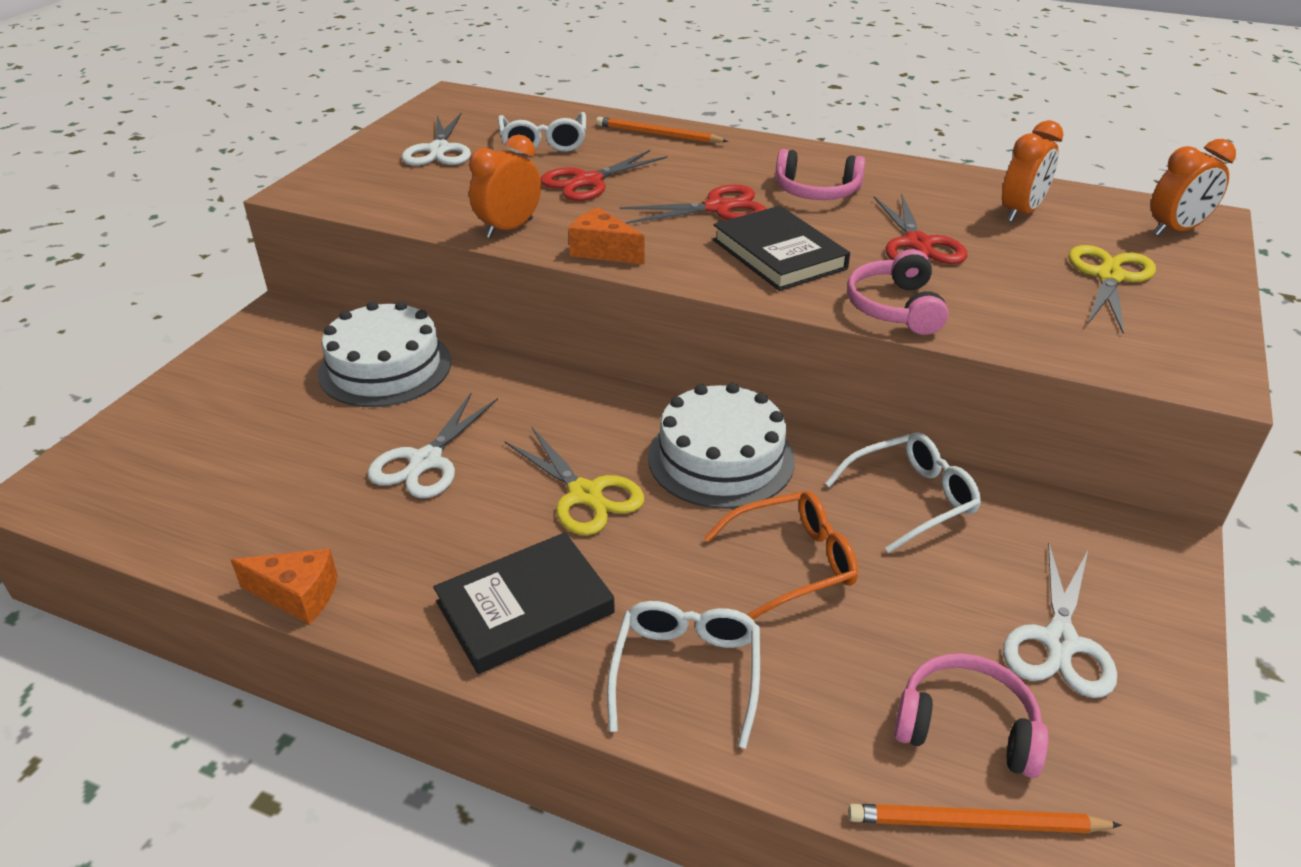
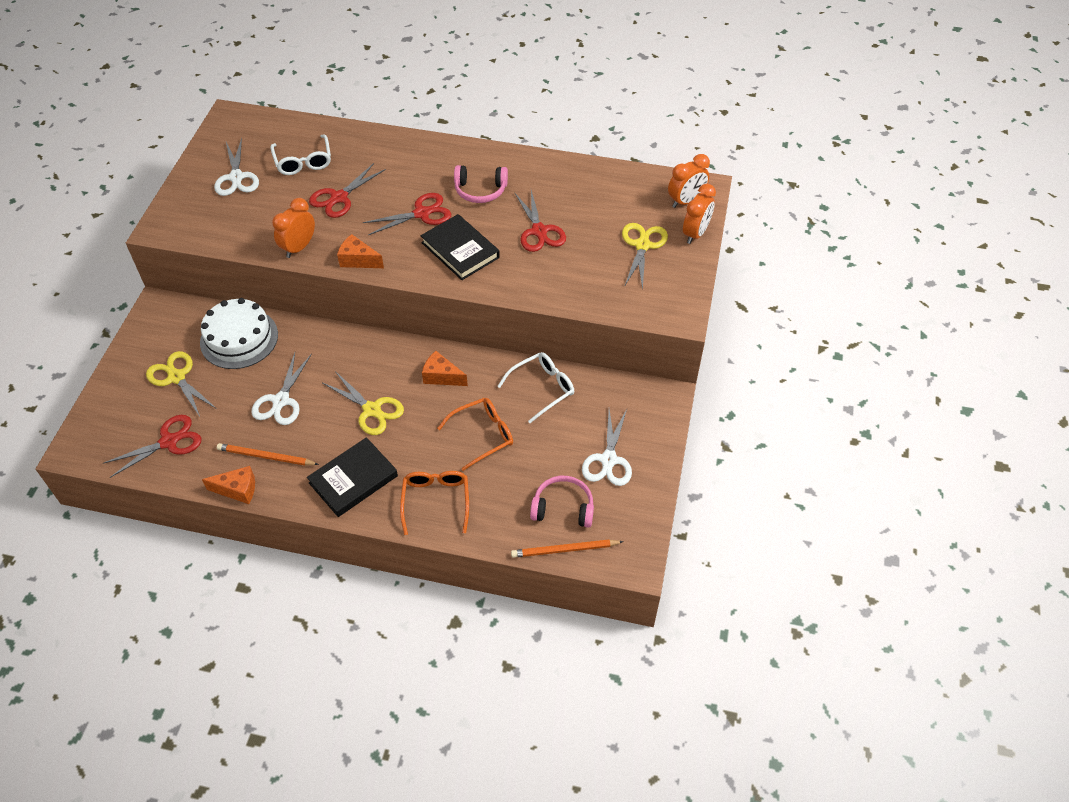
camera: 10 degrees left, 15 degrees up
orange pencil [596,117,728,143] -> orange pencil moved to [217,443,319,466]
white glasses [607,601,760,749] -> orange glasses [400,471,469,535]
white cake [648,383,795,509] -> orange cheese [422,351,468,386]
pink headphones [847,249,949,335] -> none
orange clock [1002,120,1063,222] -> orange clock moved to [683,184,716,244]
none -> red scissors [103,415,202,478]
none -> yellow scissors [146,351,217,417]

